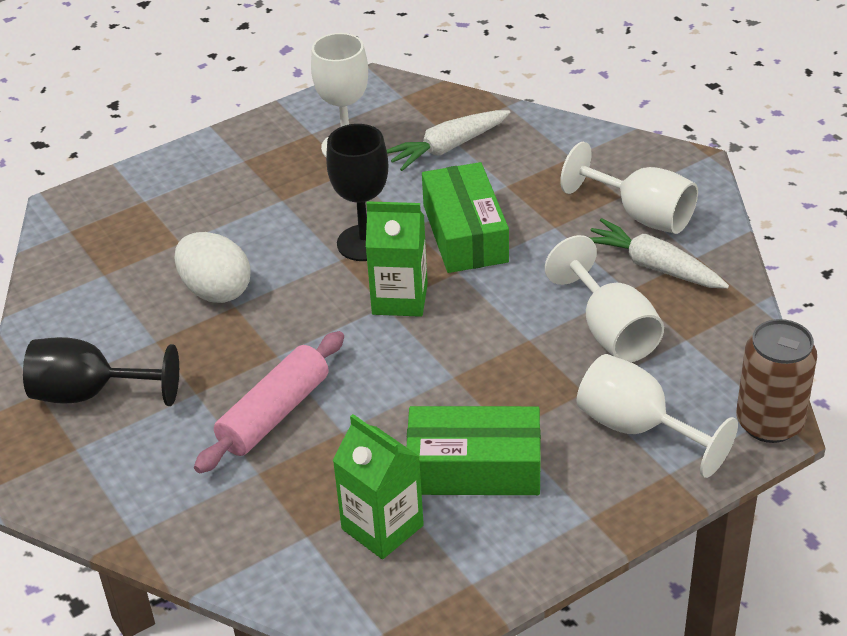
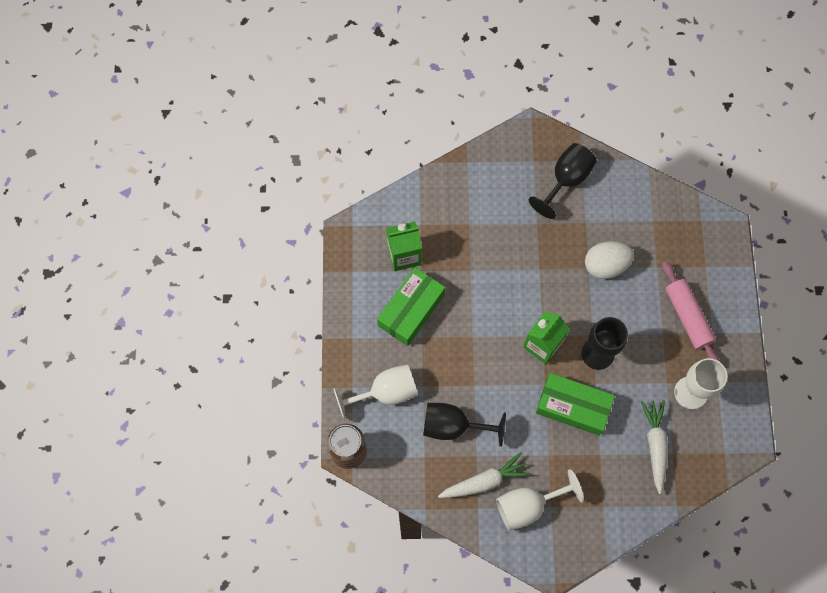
camera: 120 degrees right, 30 degrees up
pink rolling pin [194,331,344,474] -> pink rolling pin moved to [662,261,720,362]
white goblet [545,235,664,362] -> black goblet [423,403,506,447]

